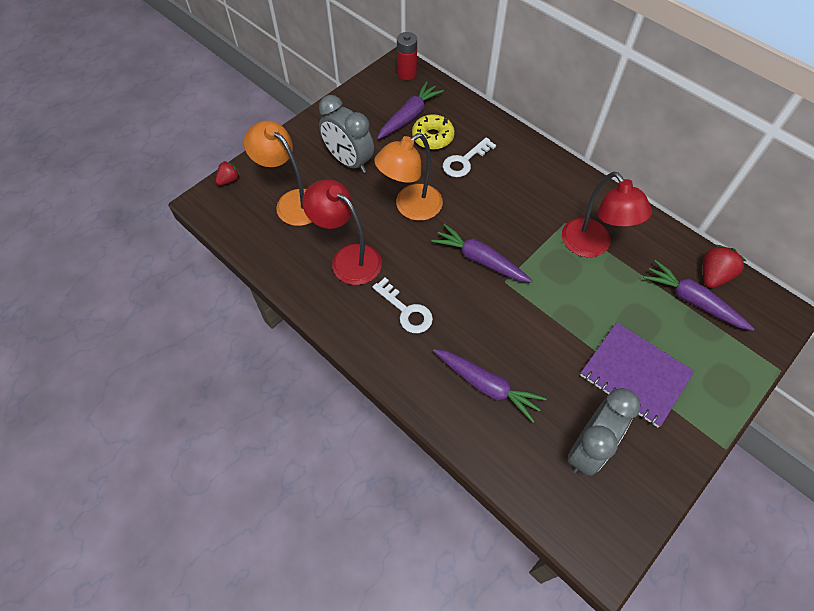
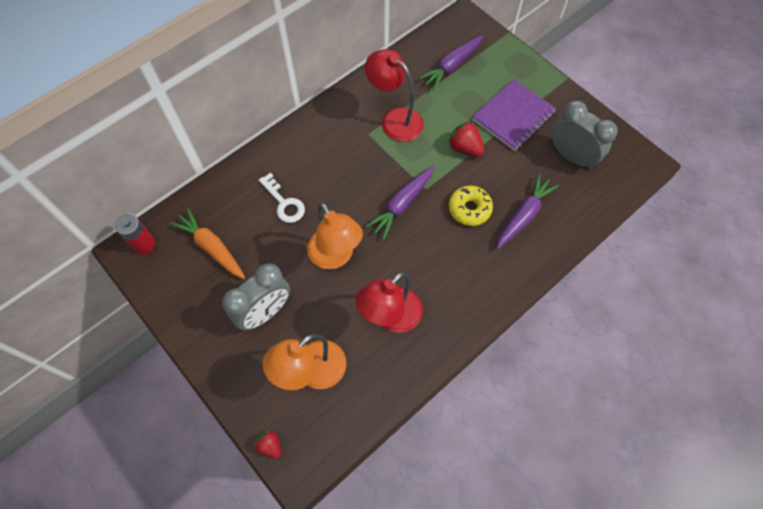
camera: 85 degrees left, 5 degrees up
white key [373,278,433,333] -> none
purple carrot [377,81,444,139] -> orange carrot [170,208,245,279]
yellow donut [412,114,455,150] -> yellow donut moved to [449,186,493,226]
red lamp [562,172,652,257] -> red lamp turned 120 degrees counterclockwise [365,49,424,142]
red strawberry [703,245,746,288] -> red strawberry moved to [448,121,484,157]

